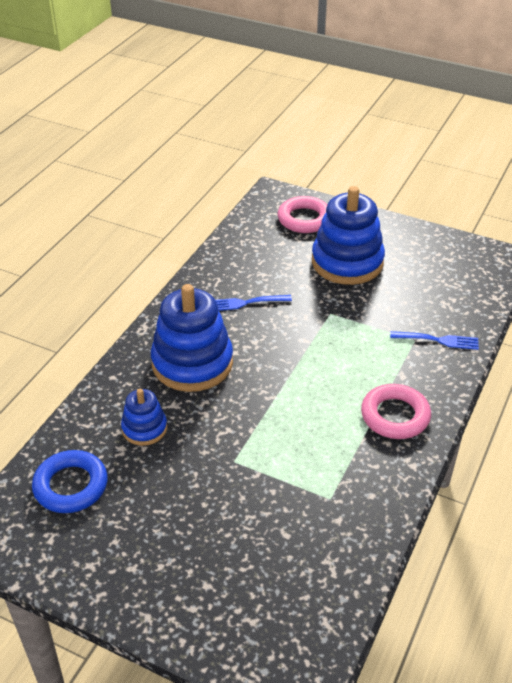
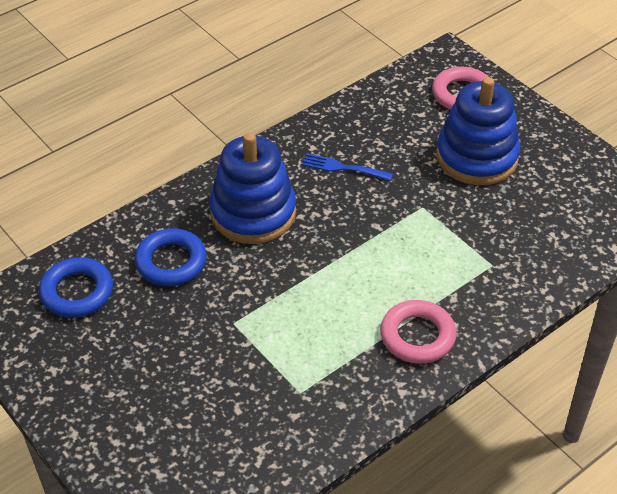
camera: 25 degrees right, 5 degrees up
blue stacking toy [121,389,167,446] -> blue ring [135,228,207,286]
blue fork [390,331,479,350] -> none

